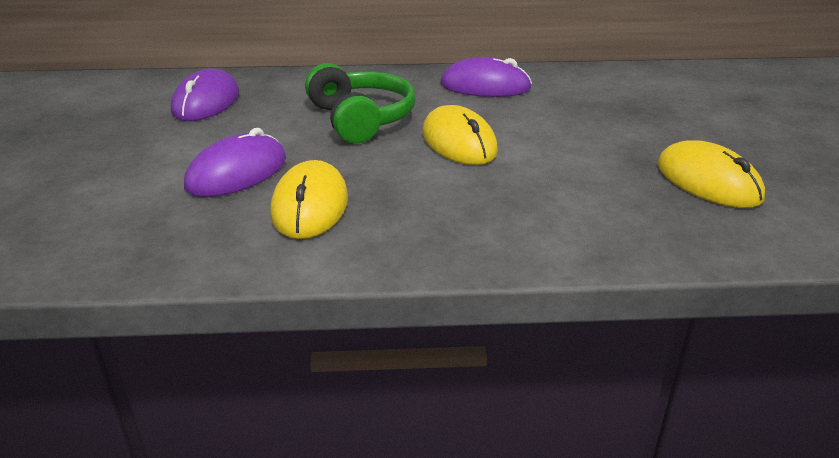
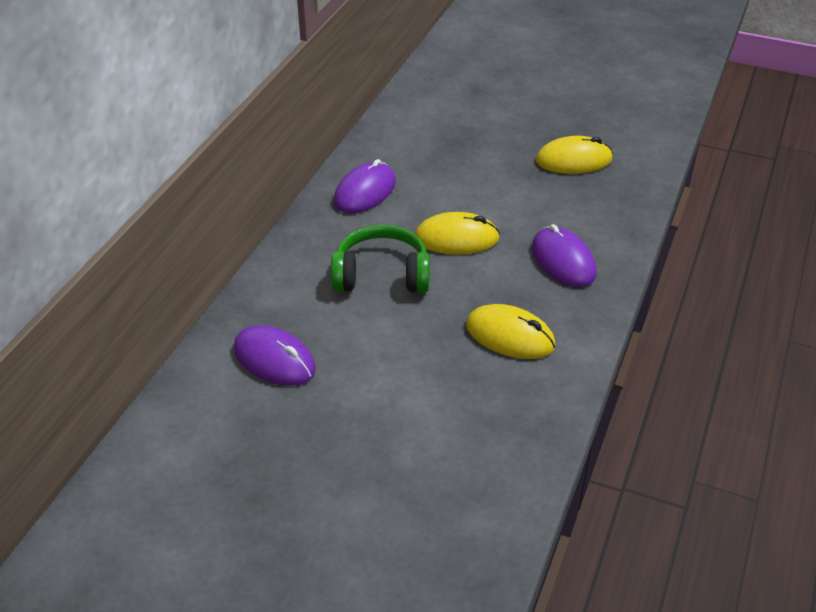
camera: 65 degrees left, 10 degrees up
purple mouse [184,128,286,197] -> purple mouse moved to [532,224,596,287]

